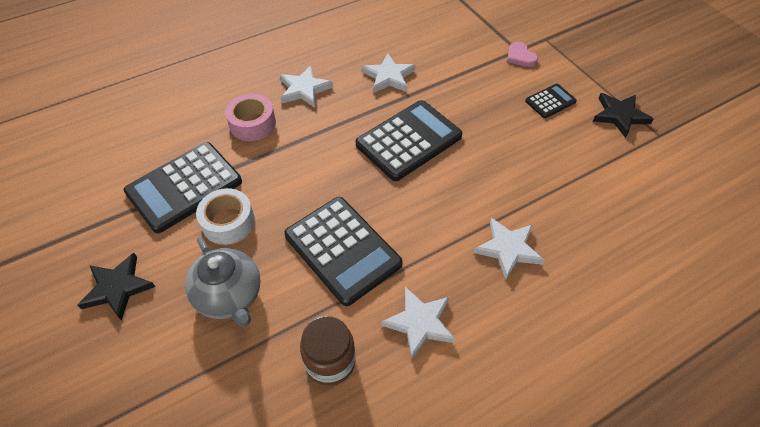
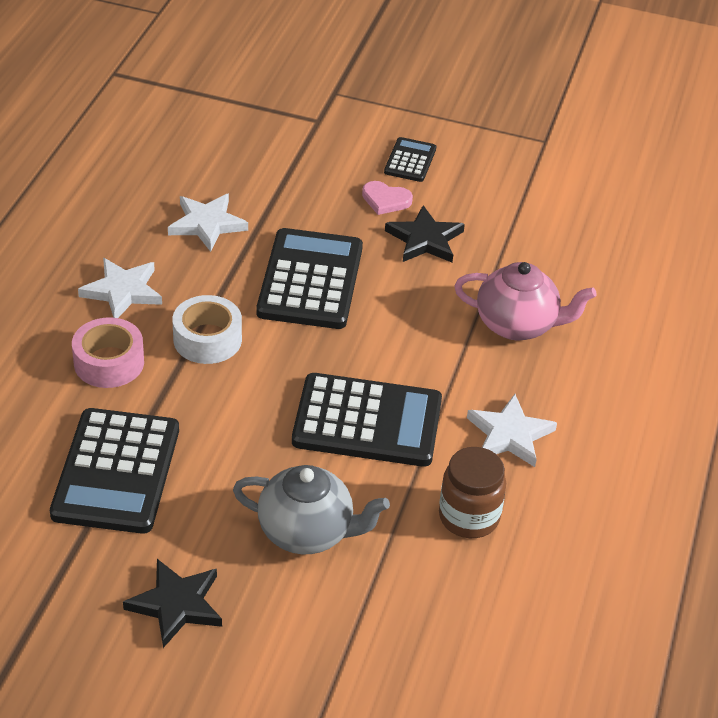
camera: 45 degrees left, 10 degrees down
white tape [196,188,255,245] -> white tape moved to [173,295,242,364]
white star [473,218,544,279] -> pink teapot [454,262,597,340]
pink heart [507,42,538,67] -> pink heart moved to [362,181,413,215]
black star [593,93,654,138] -> black star moved to [385,205,465,262]

